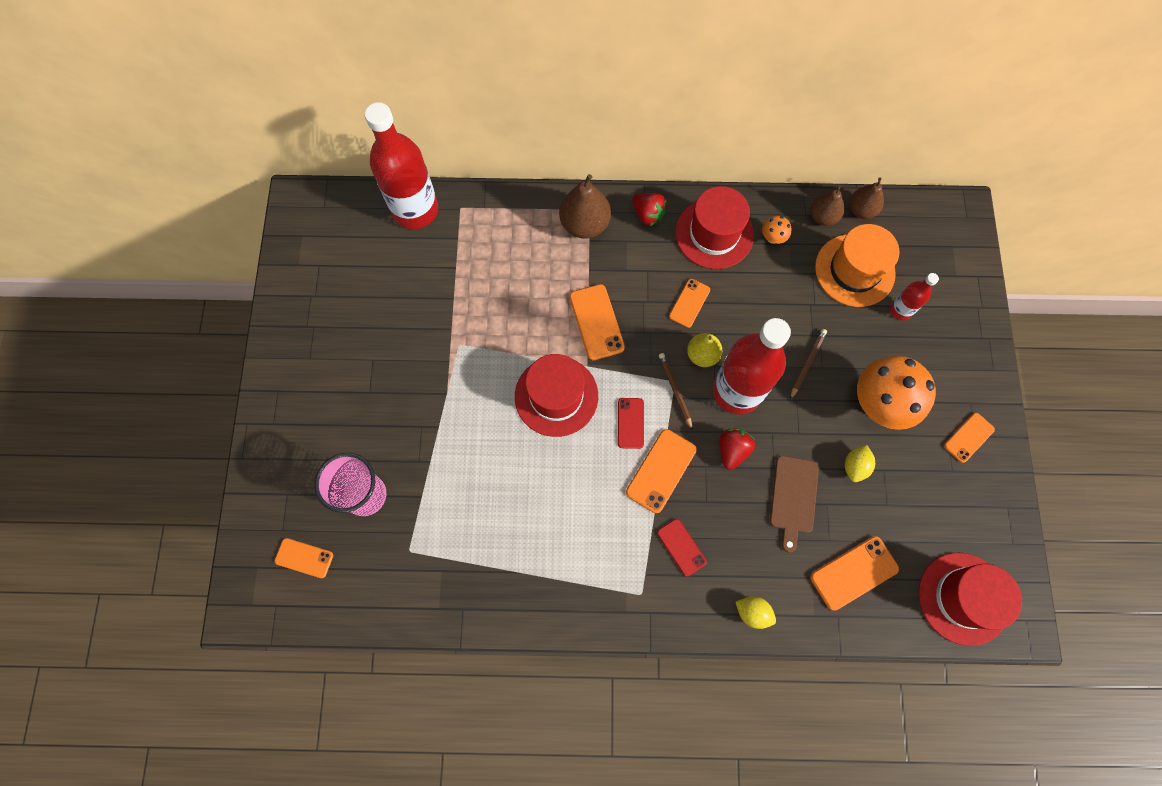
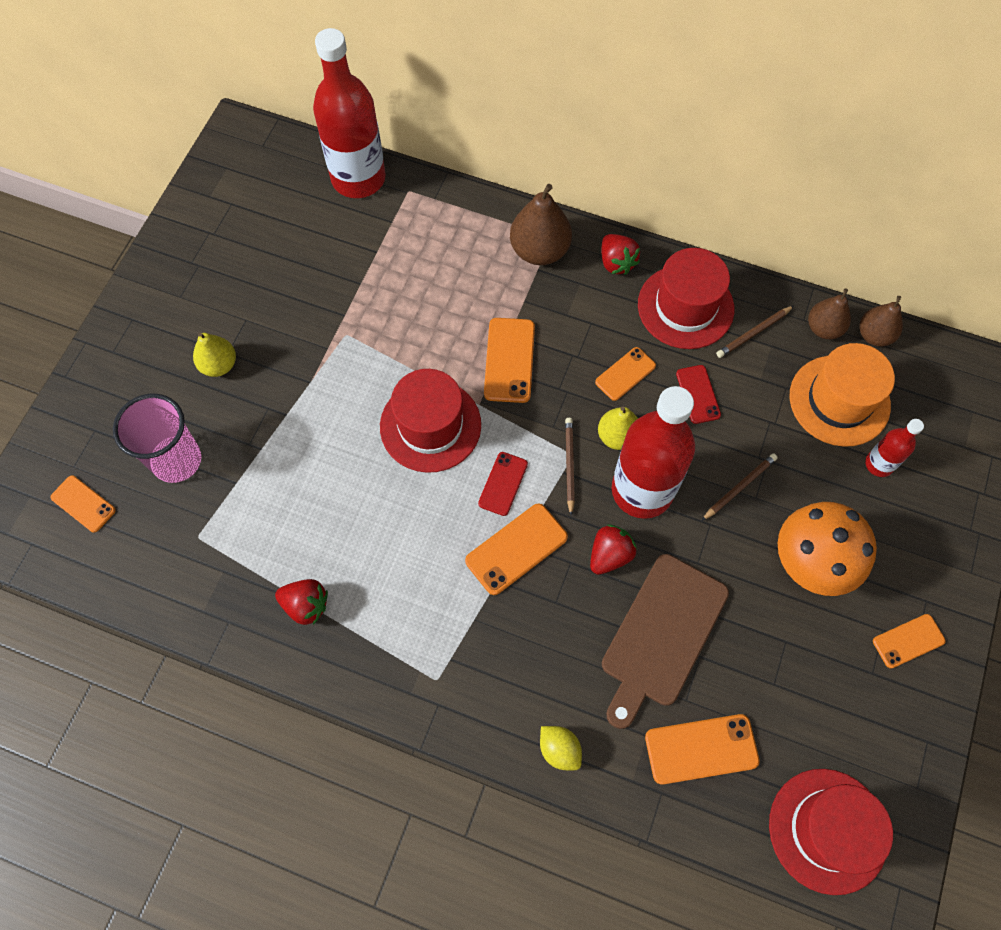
camera: 20 degrees right, 5 degrees down
red phone [657,519,707,576] -> red phone moved to [676,365,721,424]
orange mushroom [762,216,791,244] -> brown pencil [716,306,794,358]
brown cutting board [770,456,819,552] -> brown cutting board [602,554,729,729], size x1.50
yellow lemon [845,445,875,482] -> none
none -> yellow pear [193,333,236,377]
none -> red strawberry [275,579,328,625]

